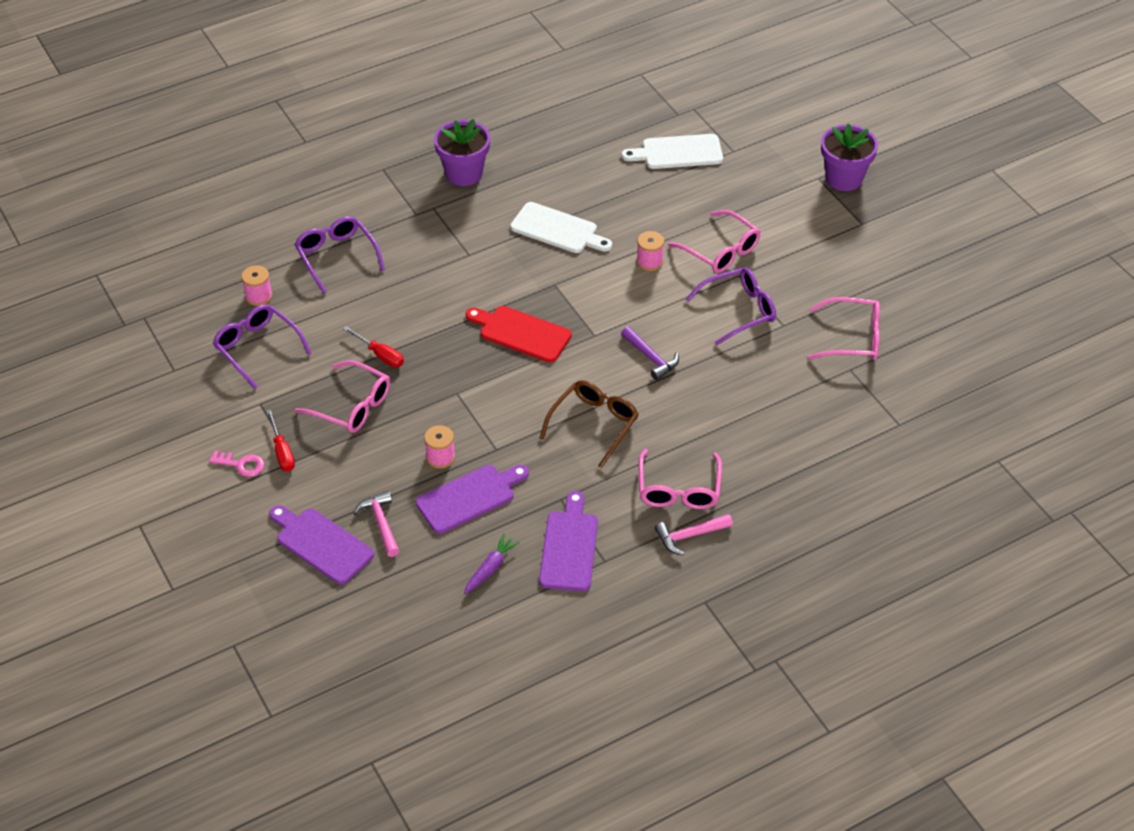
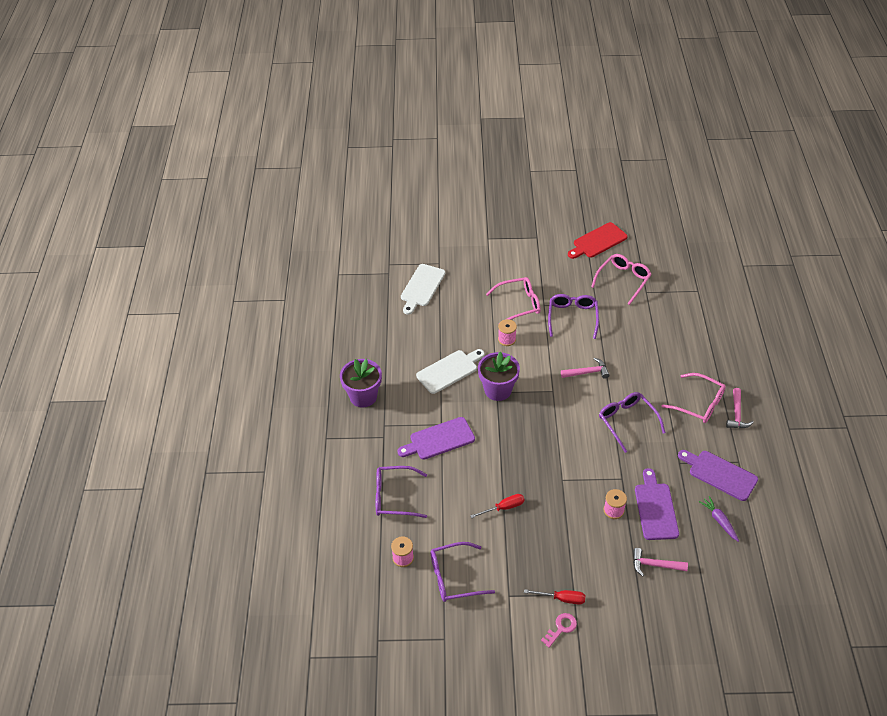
camera: 60 degrees left, 0 degrees up
purple cutting board [269,505,374,585] -> purple cutting board moved to [397,417,475,459]
pink glasses [294,360,390,433] -> none
red cutting board [466,306,572,362] -> red cutting board moved to [568,222,627,259]
brown glasses [540,380,639,468] -> purple glasses [599,392,666,453]
purple hammer [621,327,679,380] -> pink hammer [561,358,610,379]
purple flower pot [821,124,878,191] -> purple flower pot moved to [478,351,520,401]

